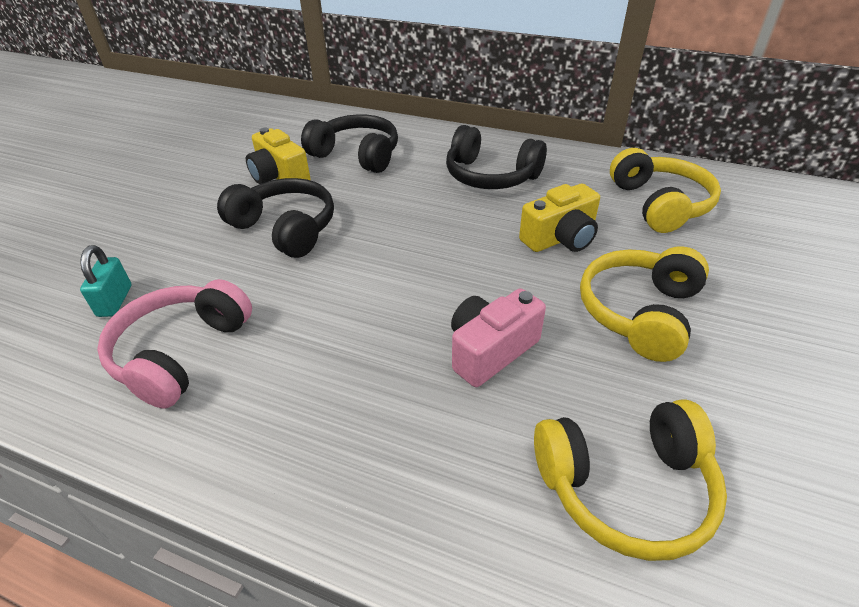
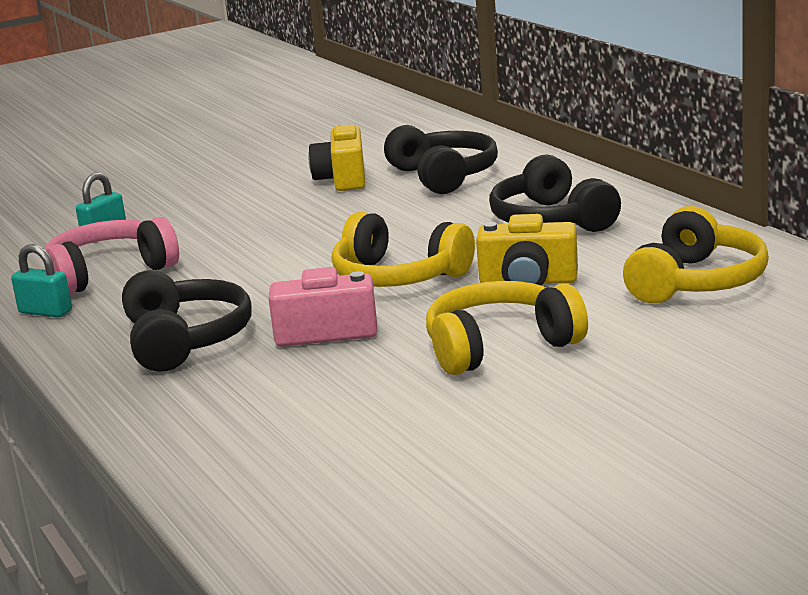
camera: 40 degrees right, 20 degrees down
black headphones [217,178,334,258] -> black headphones moved to [122,270,252,372]
yellow headphones [534,400,727,561] -> yellow headphones moved to [332,212,475,287]
none -> turquoise padlock [11,244,72,317]

